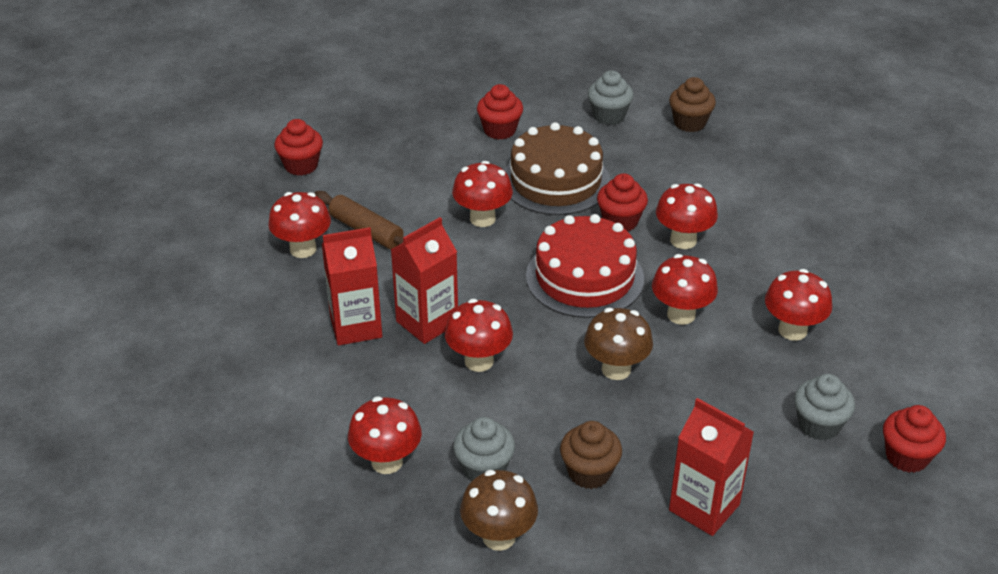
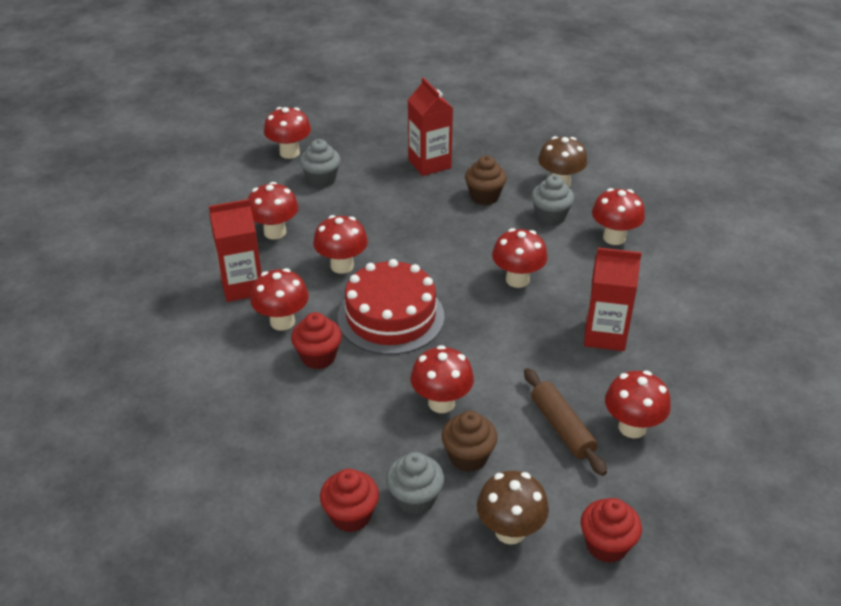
camera: 155 degrees left, 0 degrees up
red carton [391,217,458,344] -> red carton moved to [209,199,262,302]
brown cake [504,122,610,215] -> none
brown mushroom [584,308,653,380] -> brown mushroom moved to [477,471,549,545]
grey cupcake [588,70,634,125] -> grey cupcake moved to [386,452,444,515]
brown cupcake [669,77,716,132] -> brown cupcake moved to [442,411,498,472]
red cupcake [883,405,946,473] -> red mushroom [264,107,311,159]

